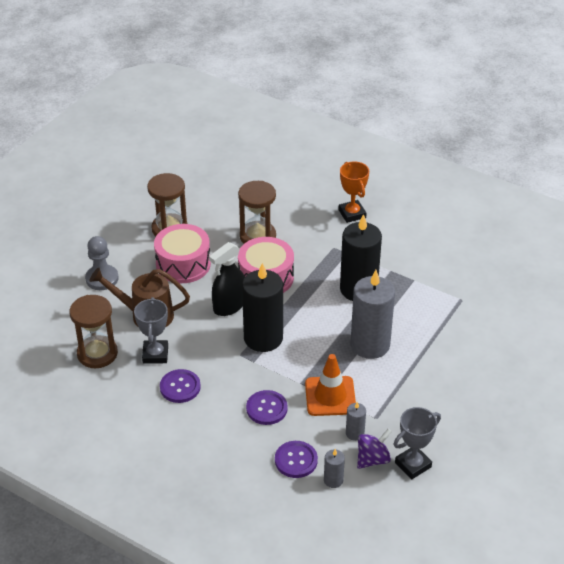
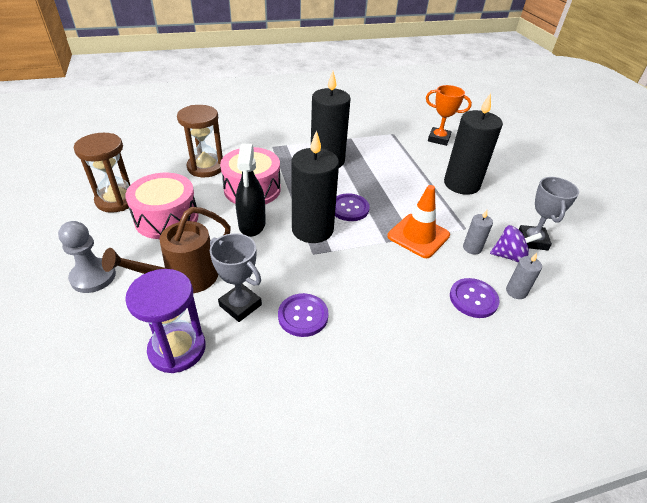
camera: 50 degrees left, 0 degrees up
brown hourglass [70,295,118,368] -> purple hourglass [125,269,206,373]
purple button [246,390,288,425] -> purple button moved to [335,193,370,221]
orange trophy [339,161,369,223] -> orange trophy moved to [426,85,472,146]
grey candle [351,270,395,359] -> none
purple spinning top [357,429,392,469] -> purple spinning top turned 90 degrees clockwise [490,225,543,262]
none -> black candle [444,93,503,195]

